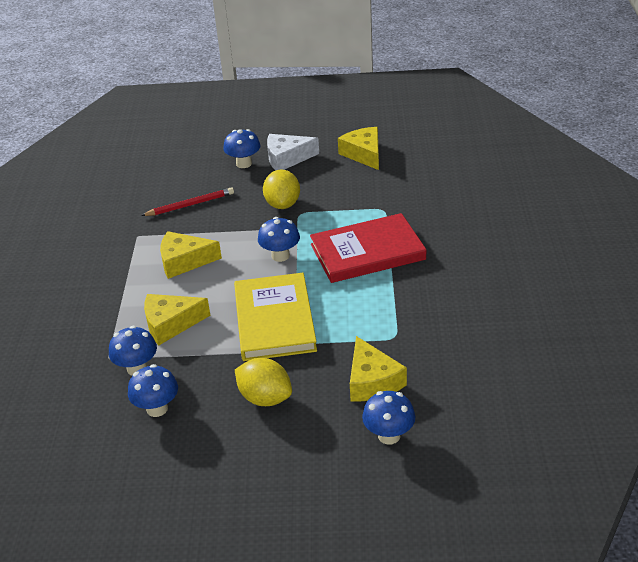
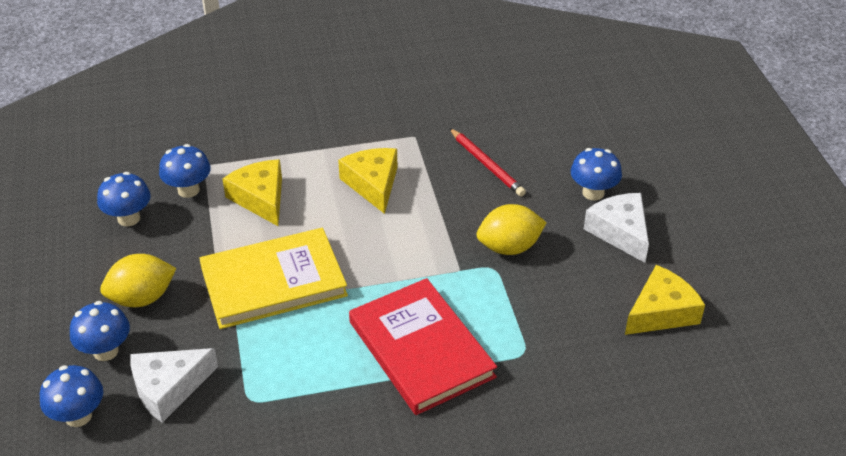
camera: 75 degrees right, 5 degrees up
yellow lemon [235,358,292,406] -> yellow lemon turned 45 degrees clockwise [100,254,176,307]
blue mushroom [258,217,300,262] -> blue mushroom moved to [70,301,130,361]
yellow cheese [350,336,407,402] -> white cheese [130,348,218,423]

